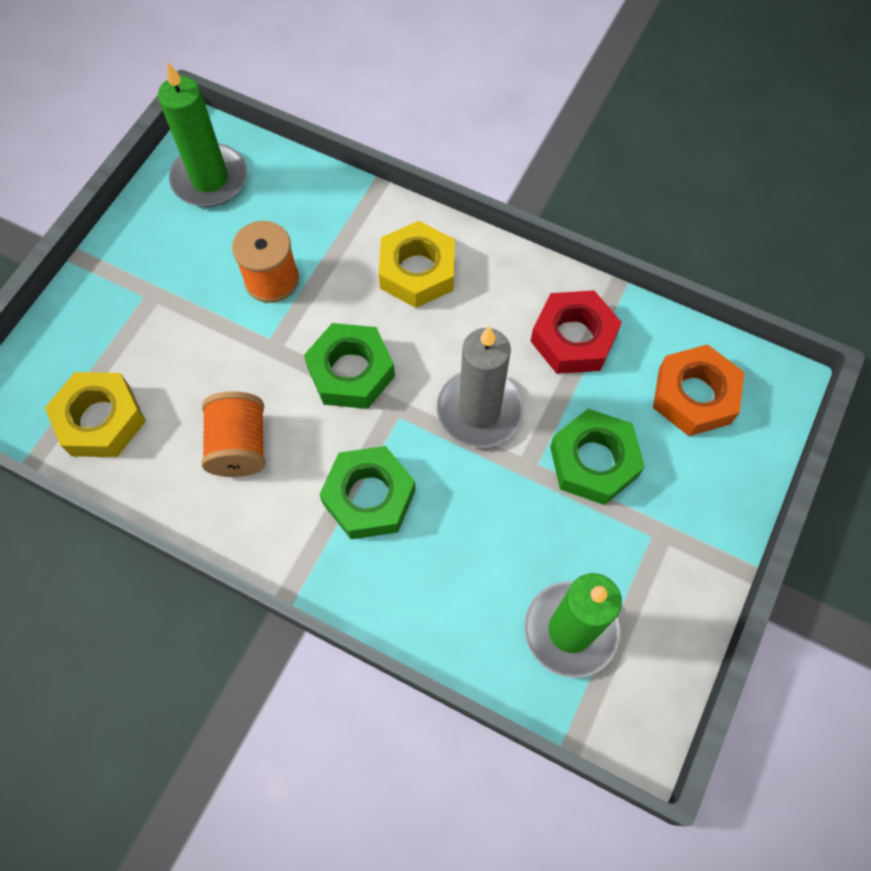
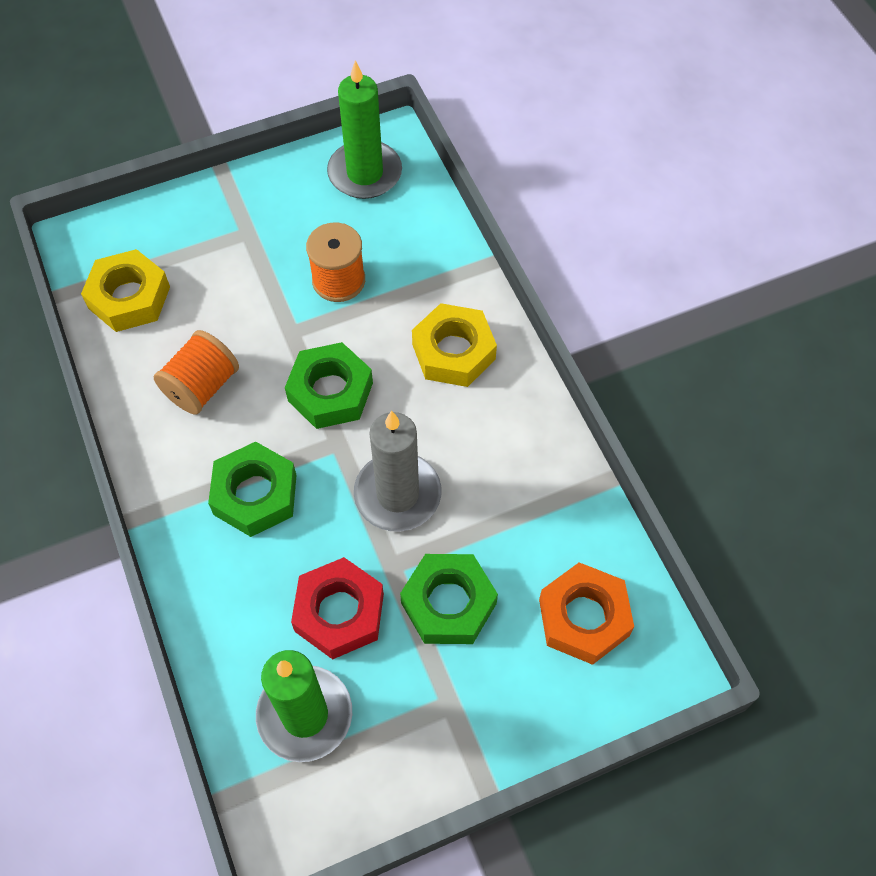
camera: 40 degrees right, 5 degrees down
red nut [530,290,622,374] -> red nut moved to [291,557,384,659]

